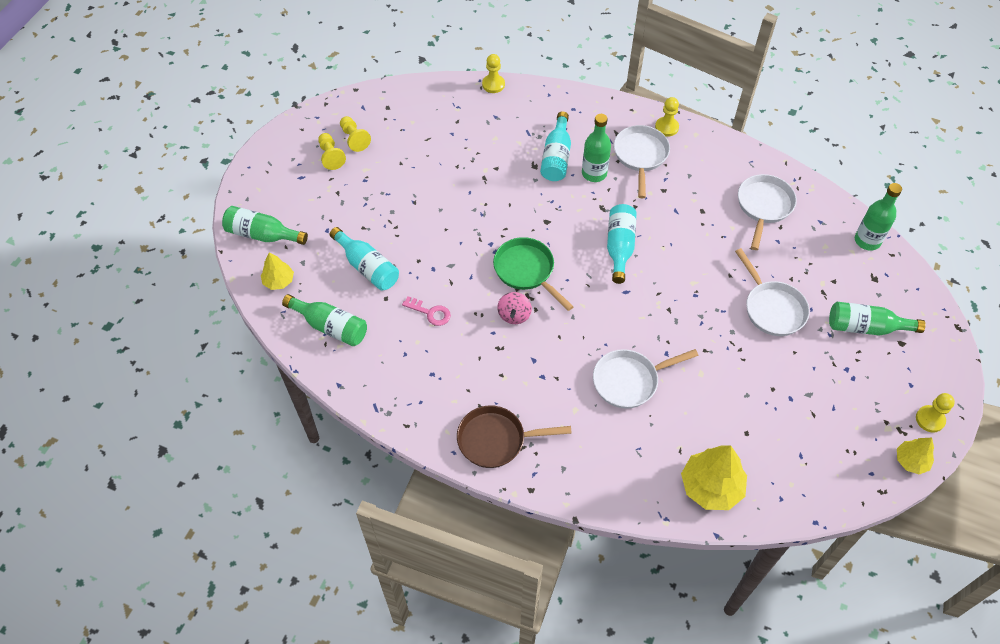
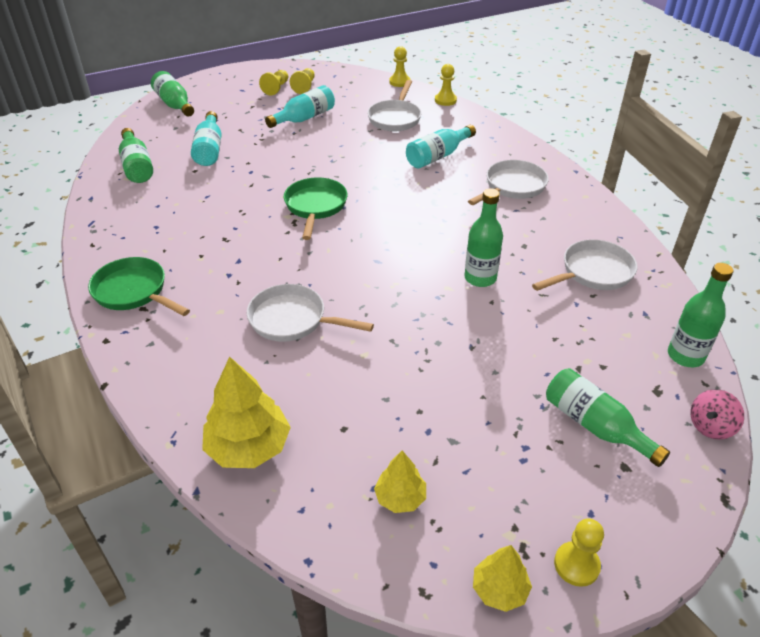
camera: 40 degrees right, 15 degrees down
yellow tree [261,252,294,290] -> yellow tree moved to [374,450,426,513]
pink key [402,296,451,326] -> none
brown pan [457,405,572,468] -> green pan [88,257,190,316]
pink spinning top [497,292,532,324] -> pink spinning top moved to [691,389,744,439]
green bottle [582,114,611,182] -> green bottle moved to [465,188,503,287]
turquoise bottle [607,204,637,284] -> turquoise bottle moved to [265,85,335,128]
yellow pawn [655,97,679,137] -> yellow pawn moved to [389,46,410,87]
white pan [735,248,810,336] -> white pan moved to [367,80,422,131]

